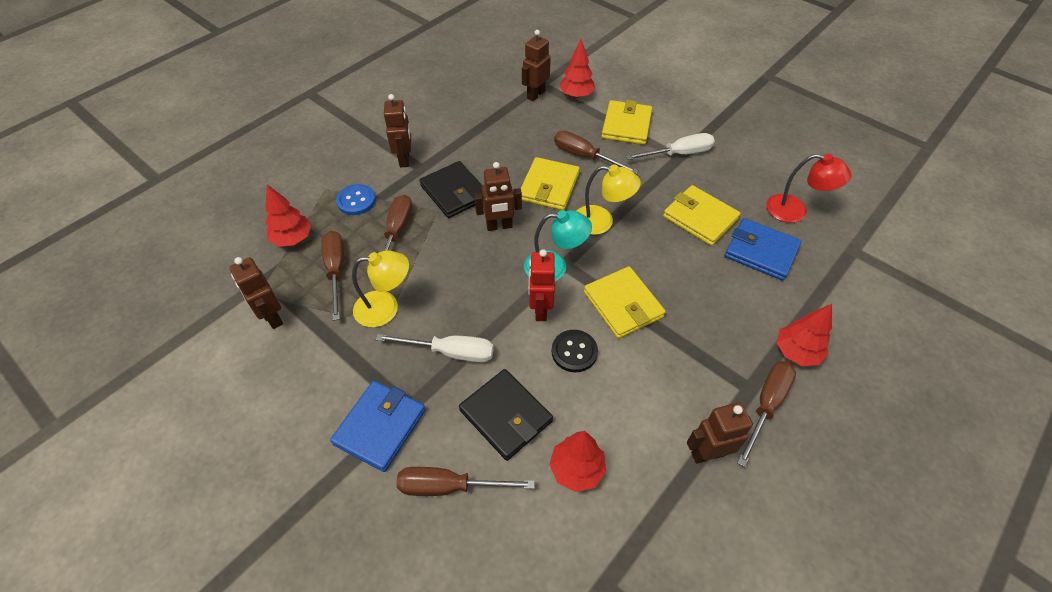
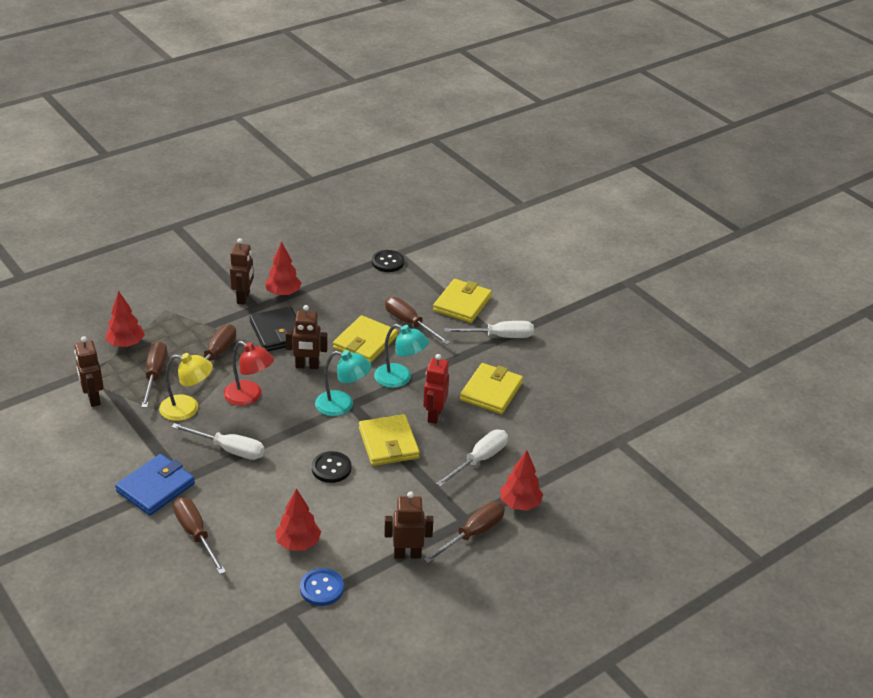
camera: 10 degrees right, 15 degrees down
blue button [336,184,376,215] -> blue button moved to [300,568,344,606]
brown screwdriver [396,467,535,496] -> brown screwdriver turned 45 degrees clockwise [173,497,226,574]
black wallet [459,369,553,461] -> none
brown robot [522,30,551,101] -> black button [372,250,404,272]
red robot [529,249,555,321] -> red robot moved to [423,354,449,424]
red tree [559,39,595,98] -> red tree moved to [265,241,302,296]
yellow lamp [577,165,641,235] -> turquoise lamp [374,324,429,388]
yellow wallet [663,185,740,246] -> yellow wallet turned 60 degrees clockwise [460,363,523,414]
blue wallet [725,218,801,281] -> none
red lamp [766,154,851,223] -> red lamp moved to [223,341,274,406]
none -> white screwdriver [436,430,508,487]

